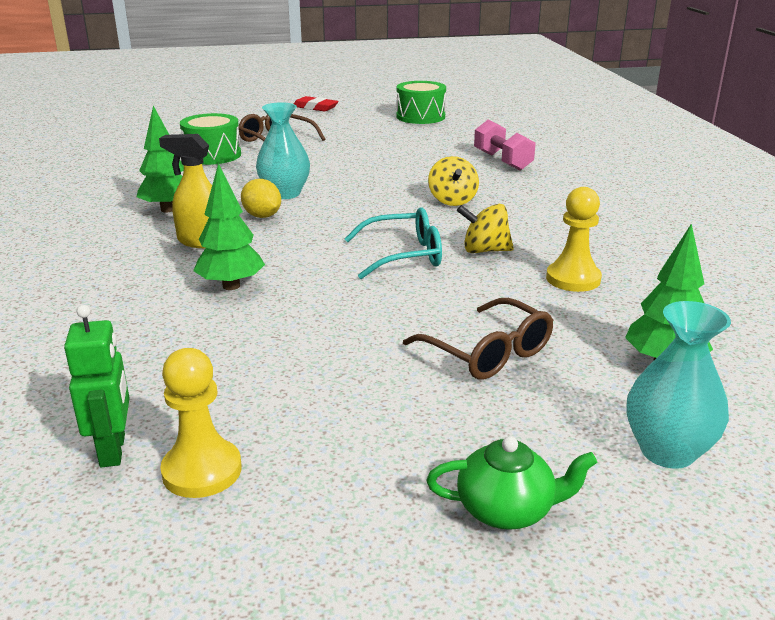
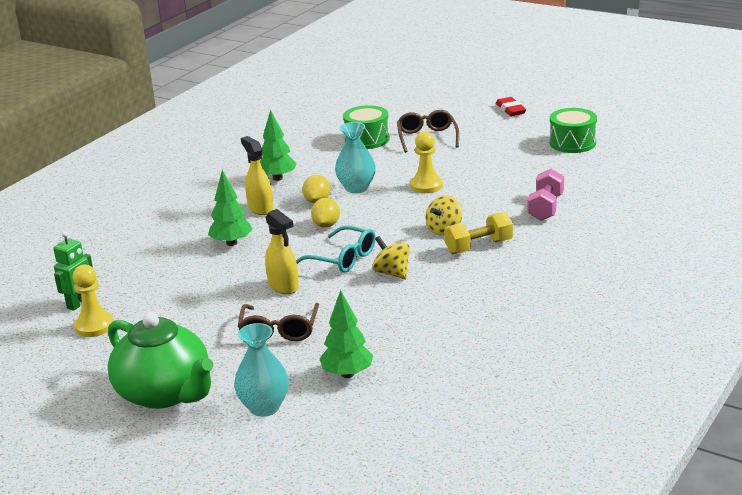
camera: 45 degrees right, 0 degrees up
green teapot [426,436,597,530] -> green teapot [108,312,214,409], size x2.02
yellow pawn [546,187,602,292] -> yellow pawn moved to [410,131,443,193]
none -> yellow spray bottle [265,209,299,294]
none -> yellow lemon [311,198,340,228]
none -> yellow dumbbell [444,211,513,254]

